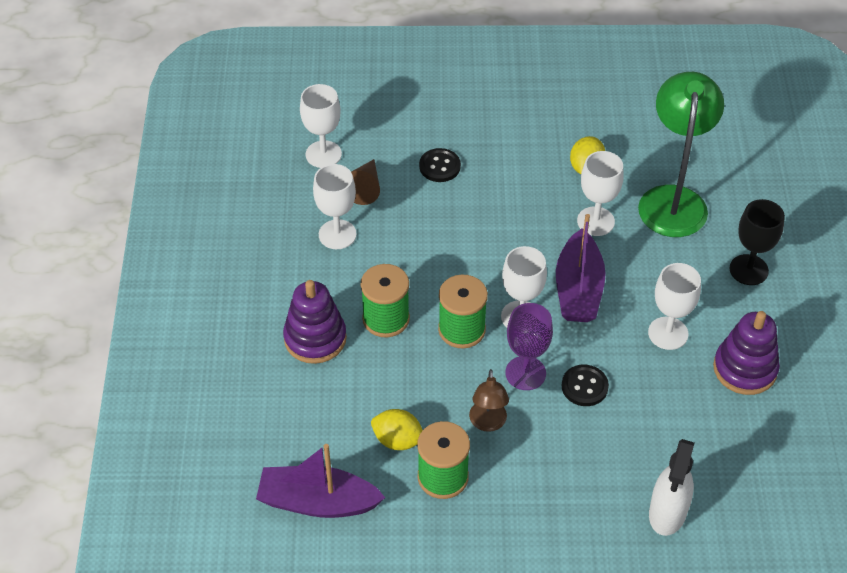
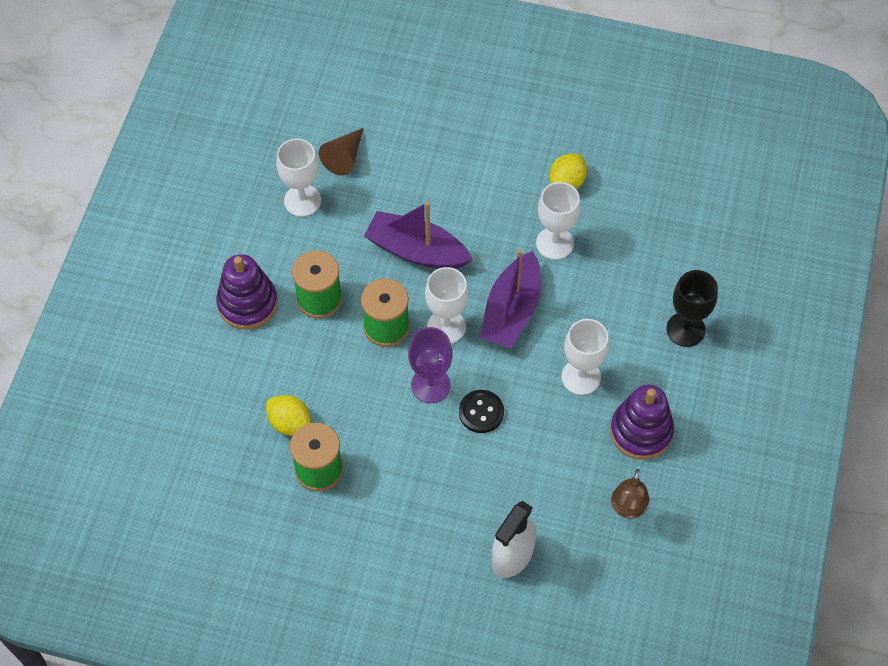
camera: 15 degrees right, 10 degrees up
purple boat [256,444,386,518] -> purple boat moved to [364,202,473,269]
white goblet [300,84,342,168] -> none
black button [419,148,461,182] -> none
brown lamp [469,369,509,432] -> brown lamp moved to [611,469,649,518]
green lamp [638,72,724,237] -> none

